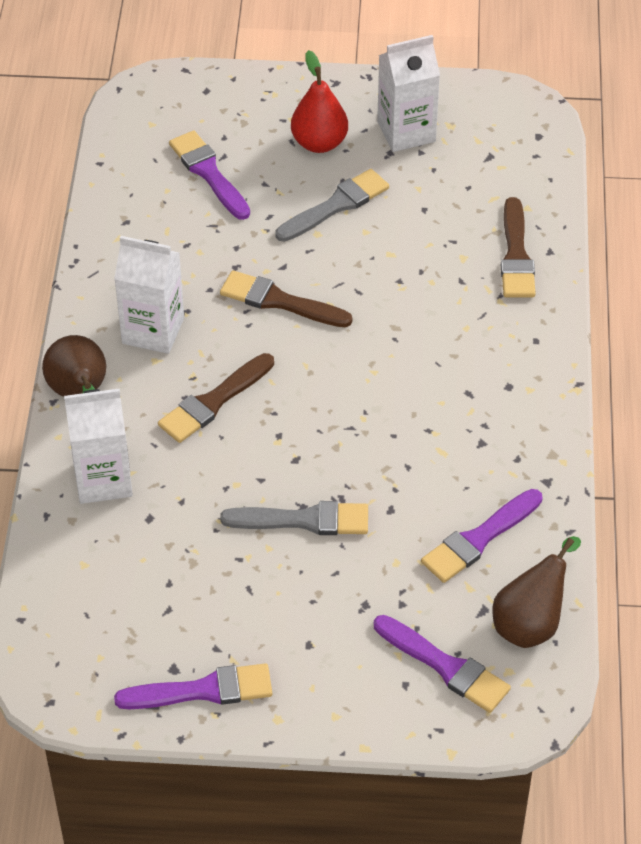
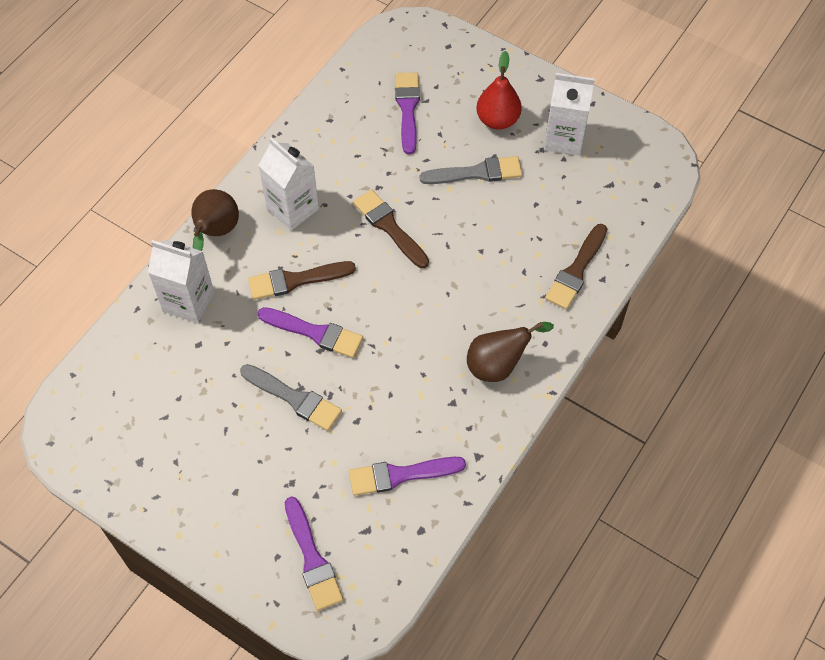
camera: 30 degrees right, 10 degrees up
purple brush [114,663,272,709] -> purple brush moved to [258,307,363,358]
brown pear [493,536,581,648] -> brown pear moved to [467,322,554,382]

